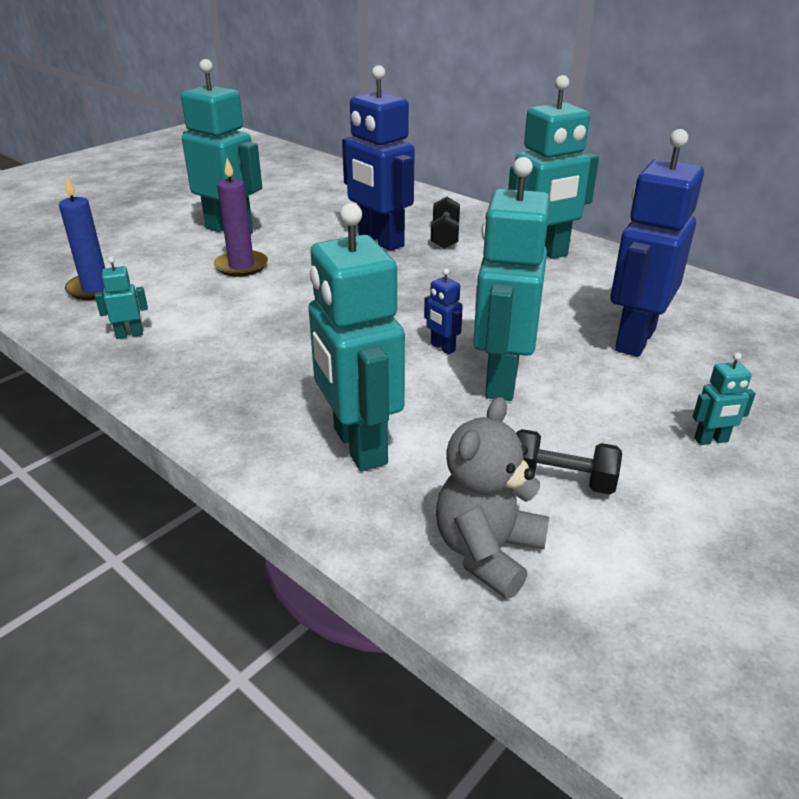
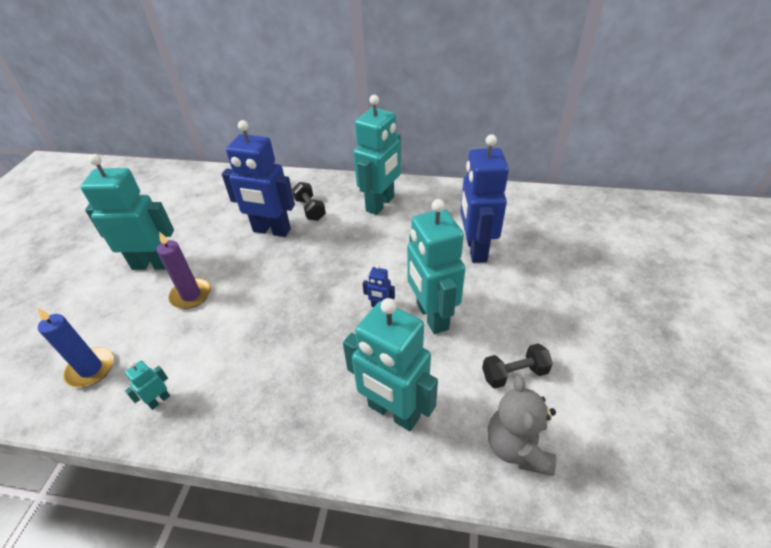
camera: 30 degrees left, 10 degrees up
turquoise robot [693,352,756,445] -> none

